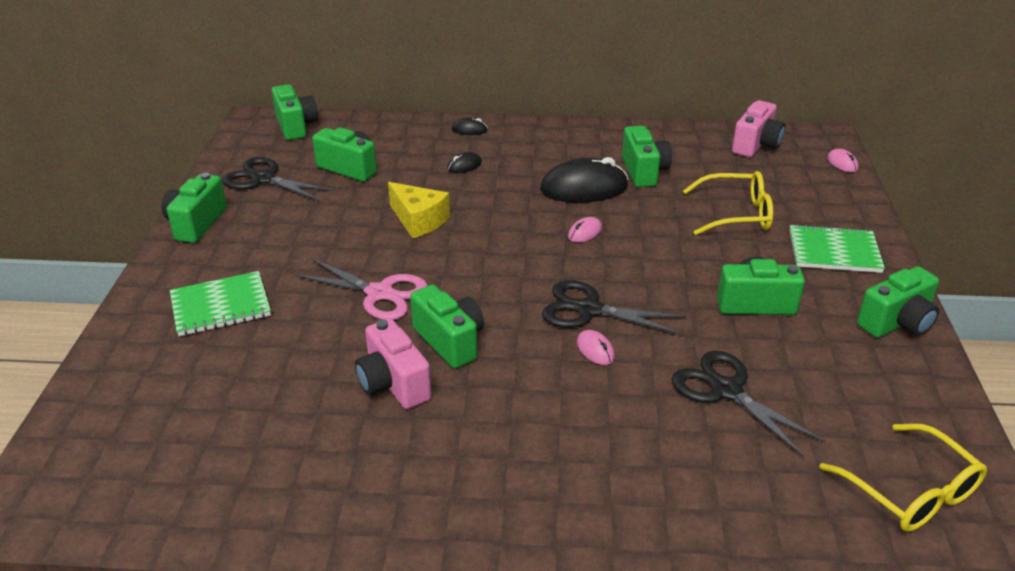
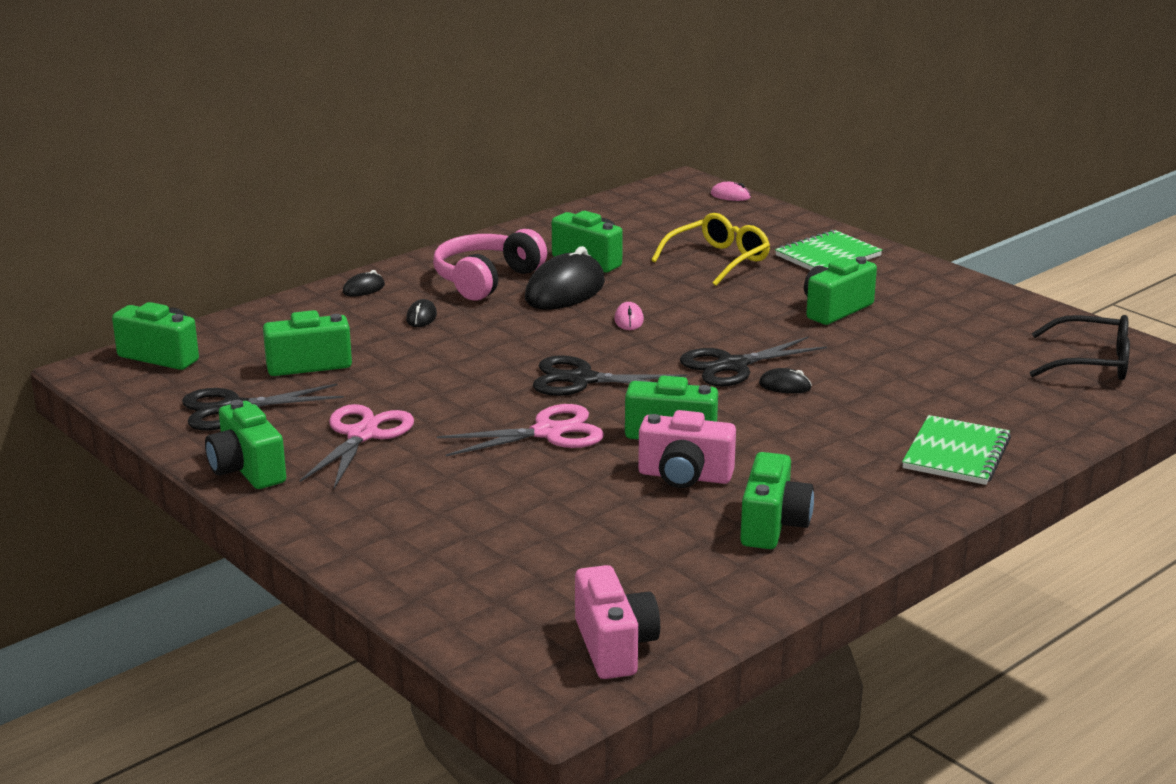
camera: 45 degrees left, 10 degrees down
green notebook [170,271,271,336] -> green notebook moved to [902,415,1011,485]
yellow cheese [388,182,450,238] -> none
pink mouse [577,330,615,365] -> black mouse [759,368,812,394]
black scissors [671,350,826,458] -> black scissors moved to [533,355,687,396]
pink camera [732,100,785,157] -> pink camera moved to [575,565,660,679]
yellow glasses [819,423,987,532] -> black glasses [1030,315,1130,380]
green camera [857,266,939,338] -> green camera moved to [740,452,814,549]
none -> pink scissors [299,404,414,489]
none -> pink headphones [433,229,547,301]

